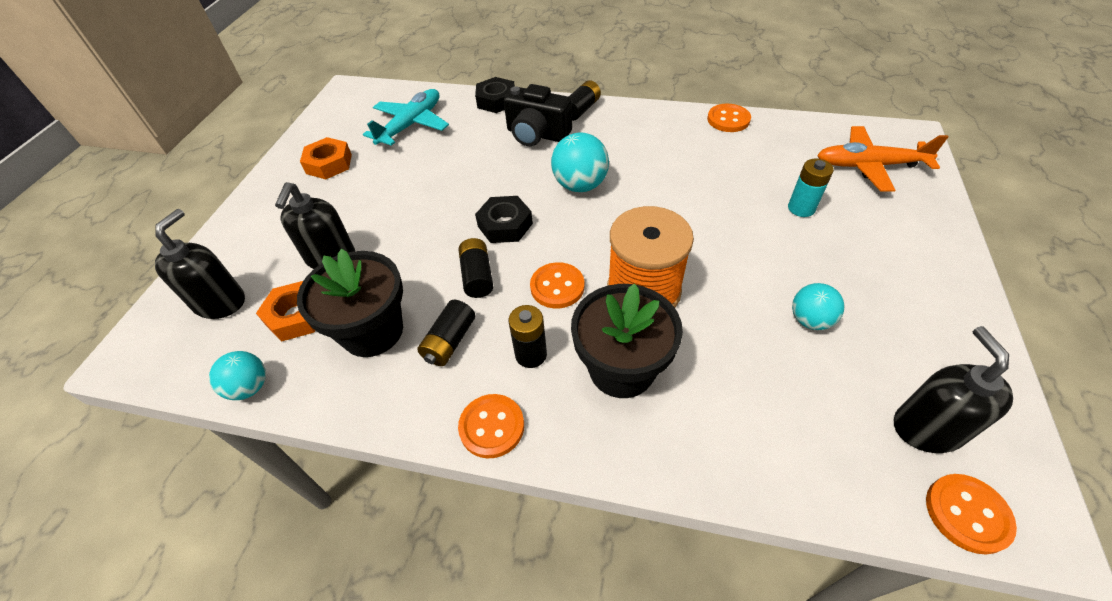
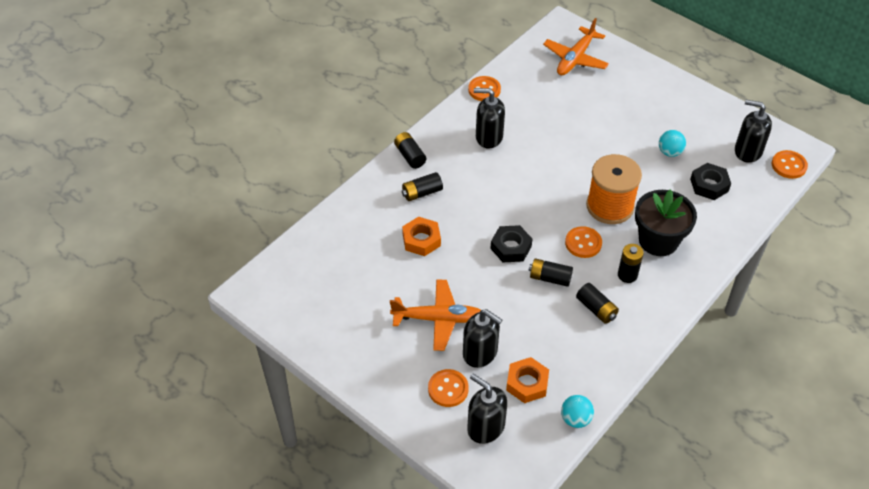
camera: 65 degrees left, 0 degrees up
black flower pot [297,249,403,357] -> none
orange nut [300,137,352,179] -> orange nut moved to [402,217,441,256]
turquoise plane [363,89,449,146] -> none
orange button [458,394,524,458] -> orange button moved to [428,369,469,407]
black nut [475,77,515,113] -> black nut moved to [690,163,731,200]
black camera [504,84,572,146] -> black battery [402,172,443,201]
turquoise ball [551,132,609,192] -> none
turquoise battery [788,159,834,217] -> none
none -> orange plane [390,279,481,351]
none -> black soap dispenser [474,88,505,148]

